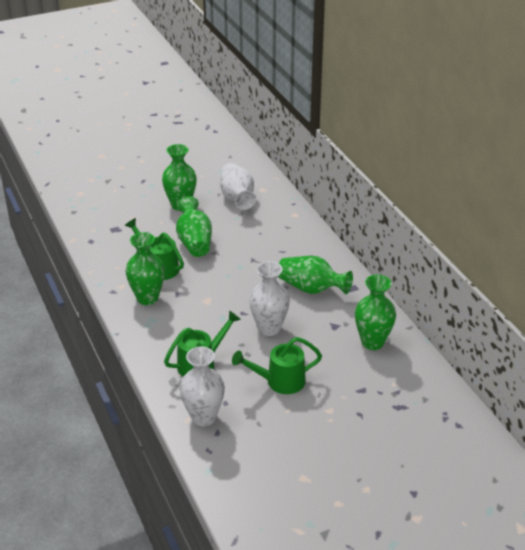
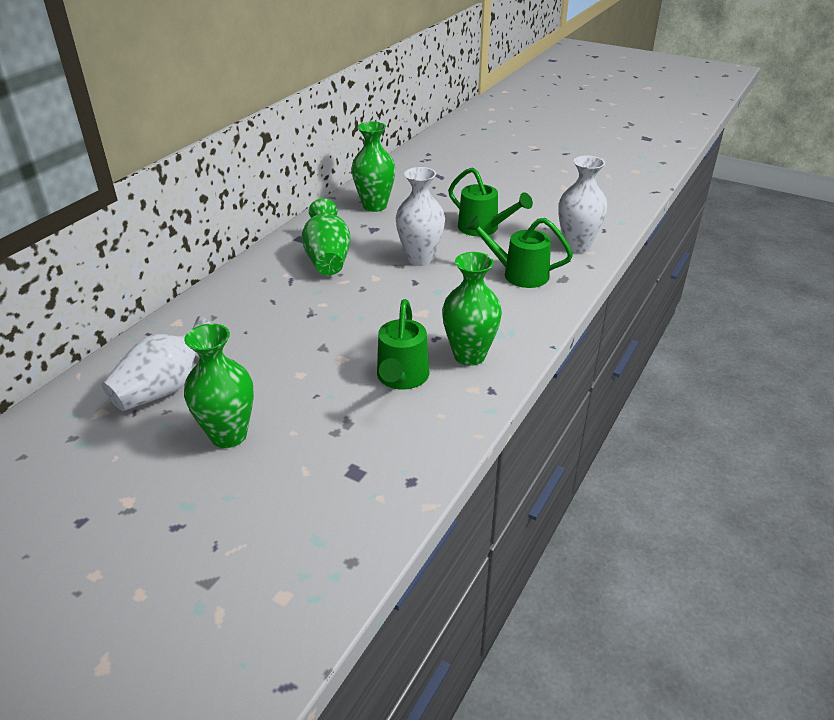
camera: 125 degrees left, 0 degrees up
green vase [176,196,212,257] -> none

